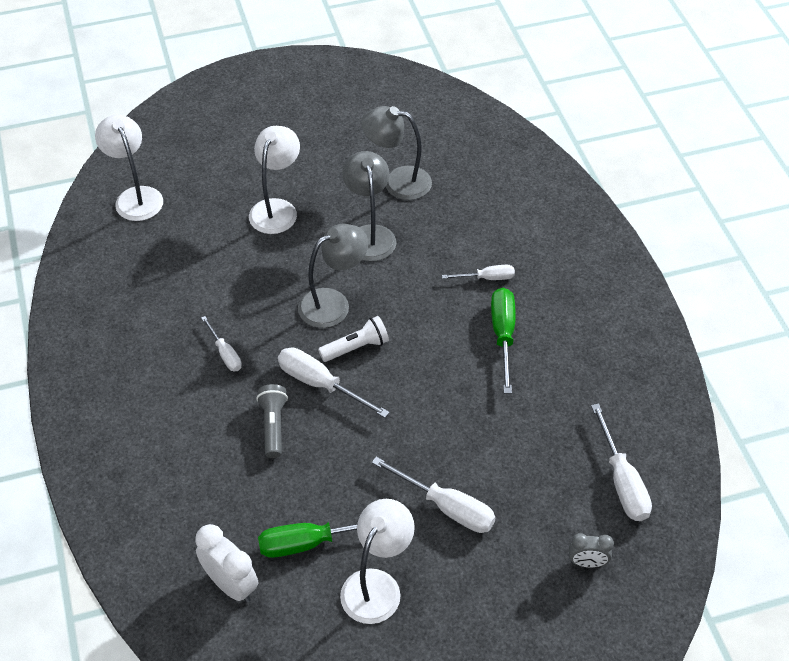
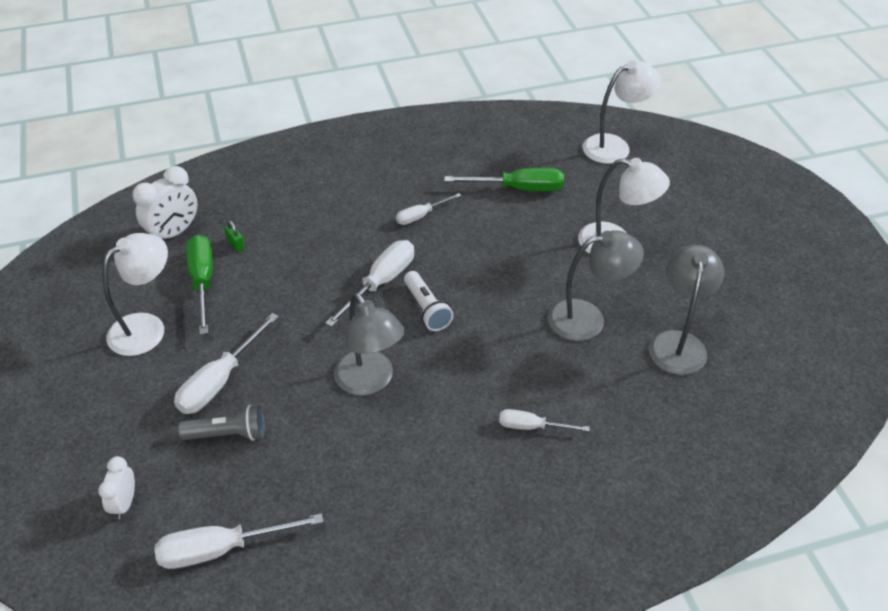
camera: 90 degrees right, 5 degrees down
grey flashlight [256,384,288,458] -> grey flashlight moved to [178,405,265,441]
grey lamp [298,224,368,328] -> grey lamp moved to [334,293,405,396]
white lamp [340,499,415,624] -> white lamp turned 75 degrees counterclockwise [102,233,168,356]
white screwdriver [442,265,515,280] -> white screwdriver turned 105 degrees clockwise [499,409,590,431]
green screwdriver [491,288,515,394] -> green screwdriver moved to [444,168,564,191]
grey clock [569,533,614,568] -> white clock [98,456,135,519]
none -> green padlock [224,220,245,252]

